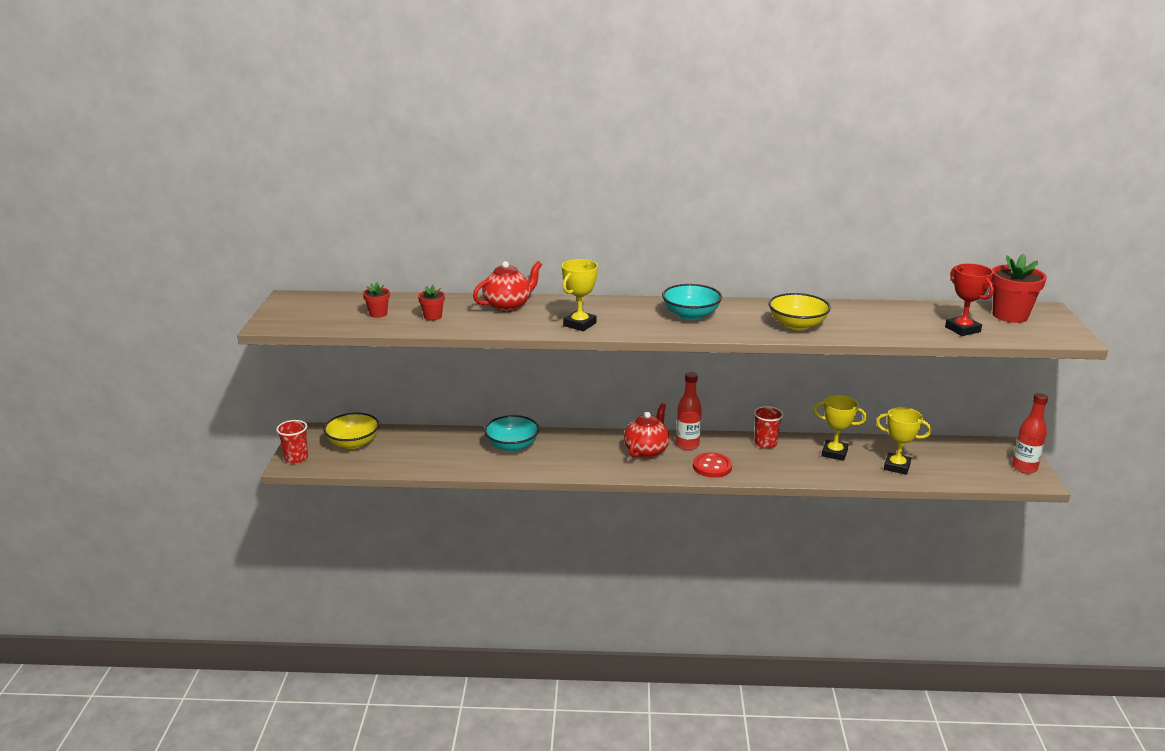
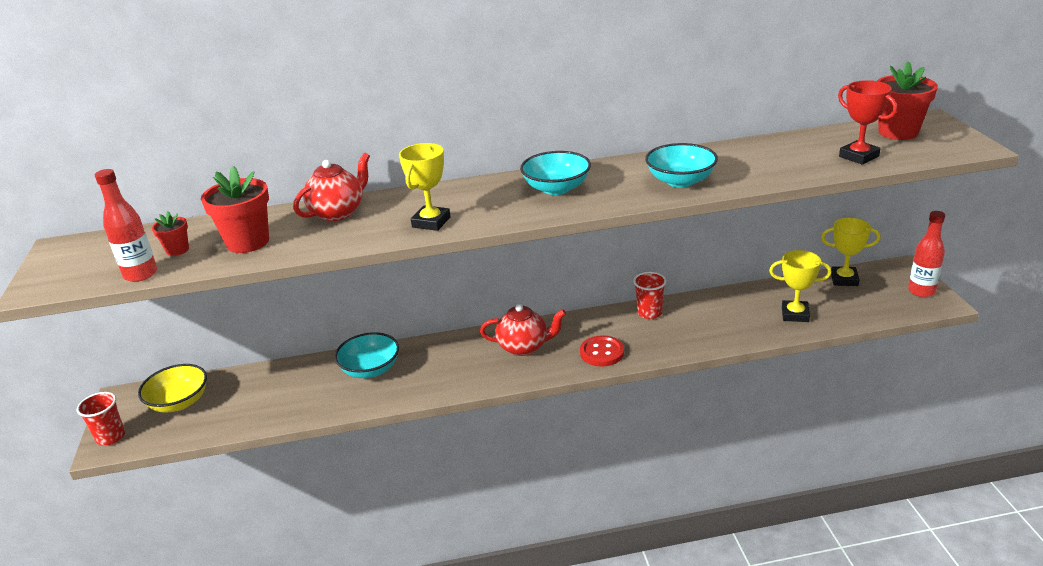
camera: 10 degrees left, 5 degrees up
red flower pot [418,285,445,321] -> red flower pot [201,166,269,253], size x1.91
red teapot [624,403,670,459] -> red teapot turned 75 degrees clockwise [480,304,566,356]
red bottle [676,372,702,450] -> red bottle moved to [95,169,157,282]
yellow bowl [769,293,831,330] -> turquoise bowl [645,143,718,187]
yellow trophy [813,395,867,461] -> yellow trophy moved to [821,218,881,286]

